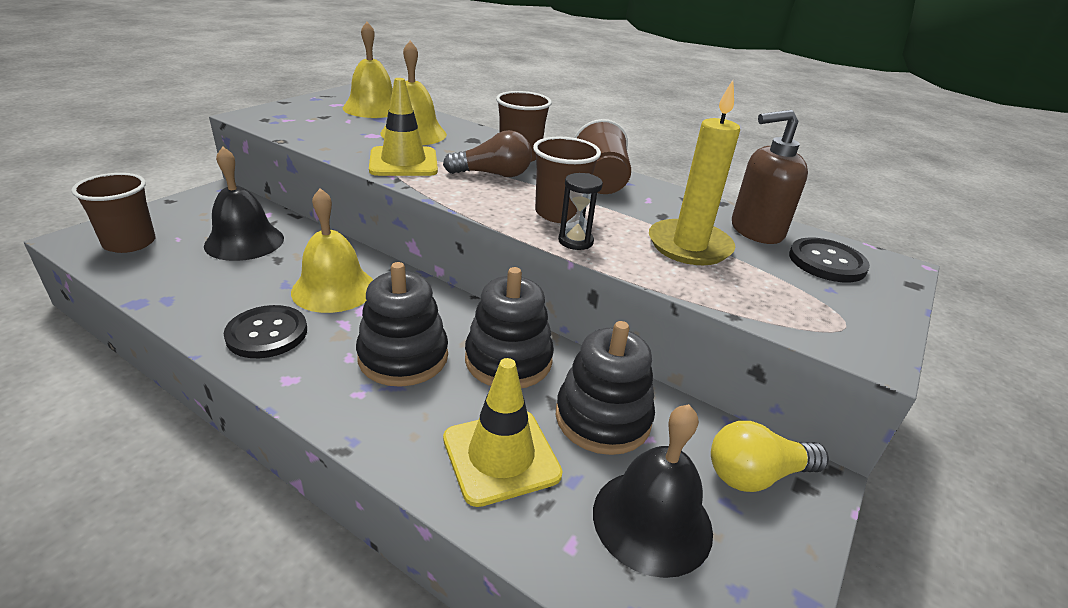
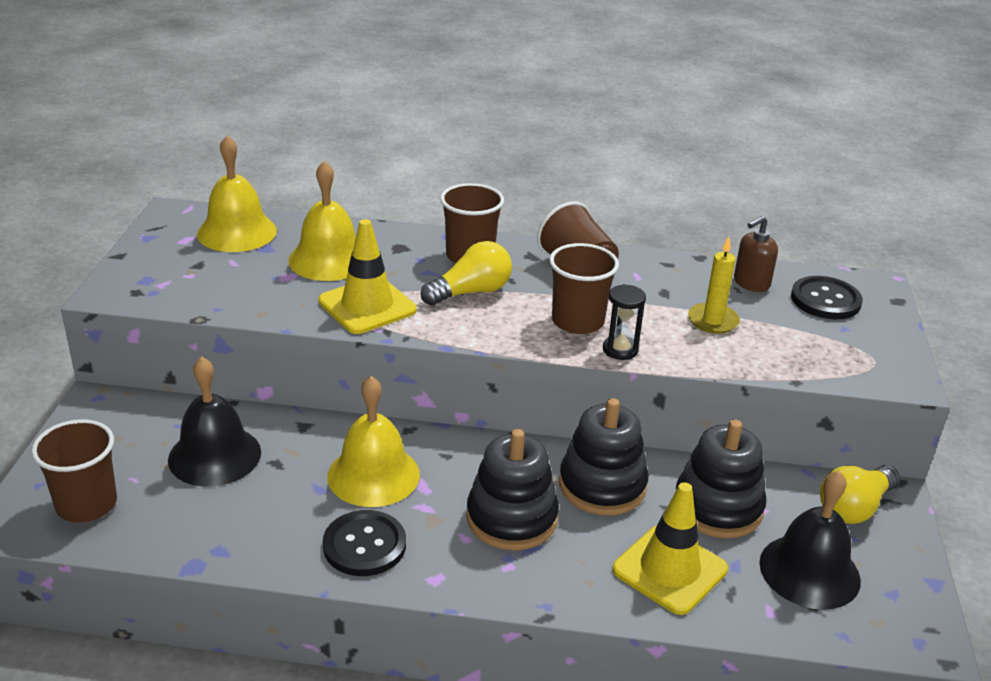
camera: 25 degrees left, 0 degrees up
brown light bulb [443,130,532,177] -> yellow light bulb [420,241,512,306]
yellow candle [649,80,740,265] -> yellow candle [688,236,740,334], size x0.62
brown soap dispenser [732,110,808,244] -> brown soap dispenser [734,216,778,292], size x0.64

